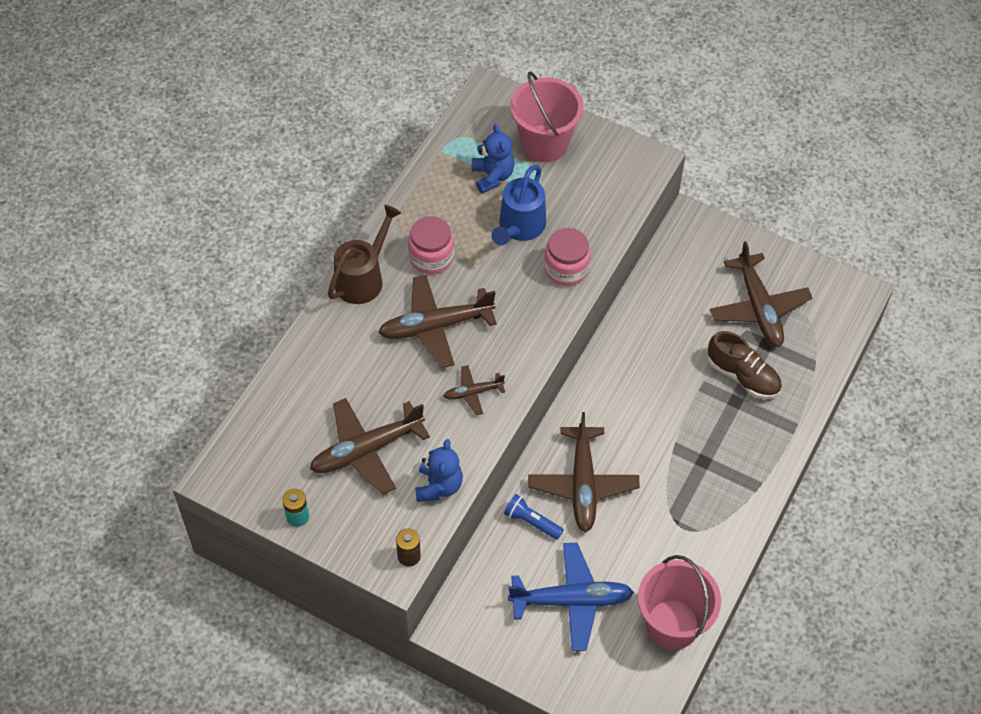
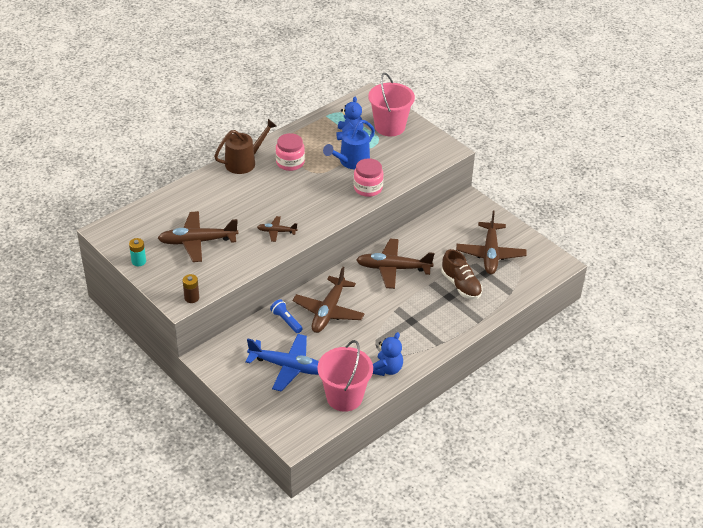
camera: 20 degrees right, 15 degrees down
brown plane [378,275,497,368] -> brown plane moved to [356,239,434,289]
blue teddy bear [415,439,463,502] -> blue teddy bear moved to [373,332,403,376]

